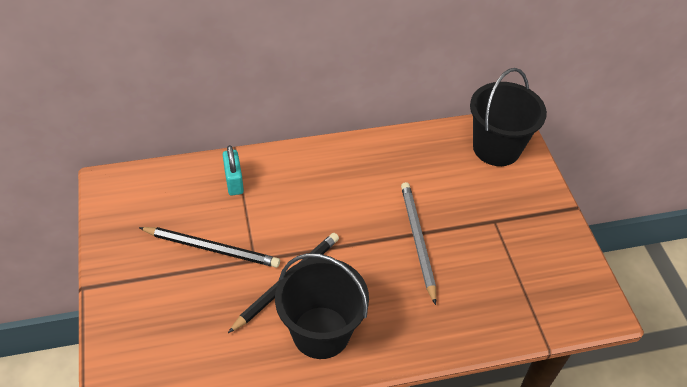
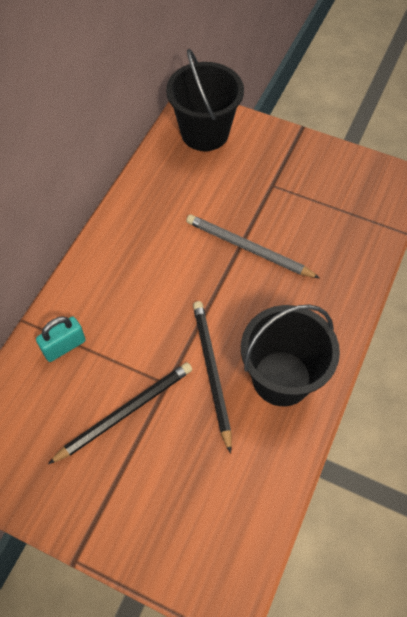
camera: 50 degrees left, 10 degrees up
turquoise padlock [223,145,244,196] -> turquoise padlock turned 60 degrees counterclockwise [36,316,86,362]

